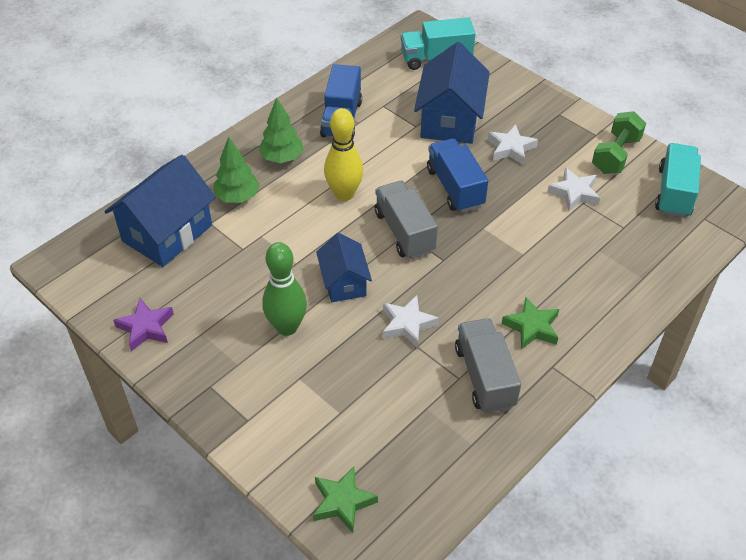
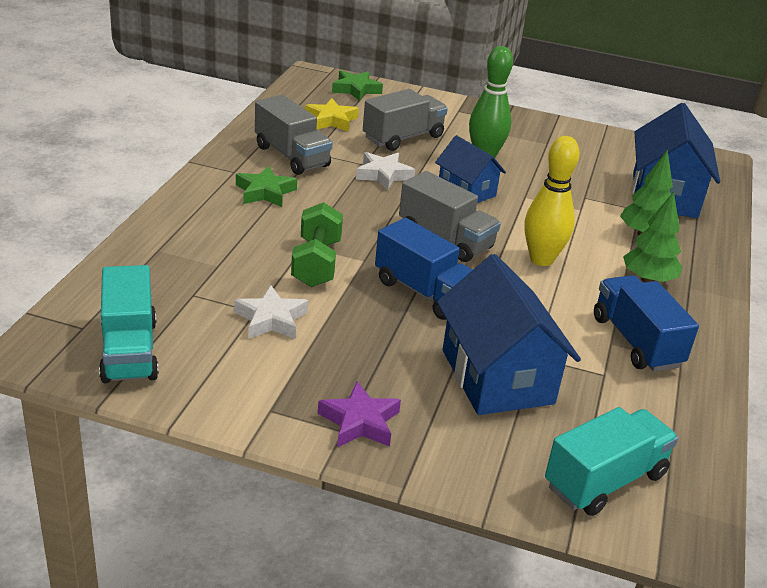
camera: 150 degrees right, 15 degrees down
purple star [113,298,174,351] -> purple star moved to [318,381,401,448]
white star [488,124,538,165] -> none
green dumbbell [592,111,646,174] -> green dumbbell moved to [291,202,343,287]
none -> yellow star [305,98,359,132]
none -> grey truck [363,89,448,151]

